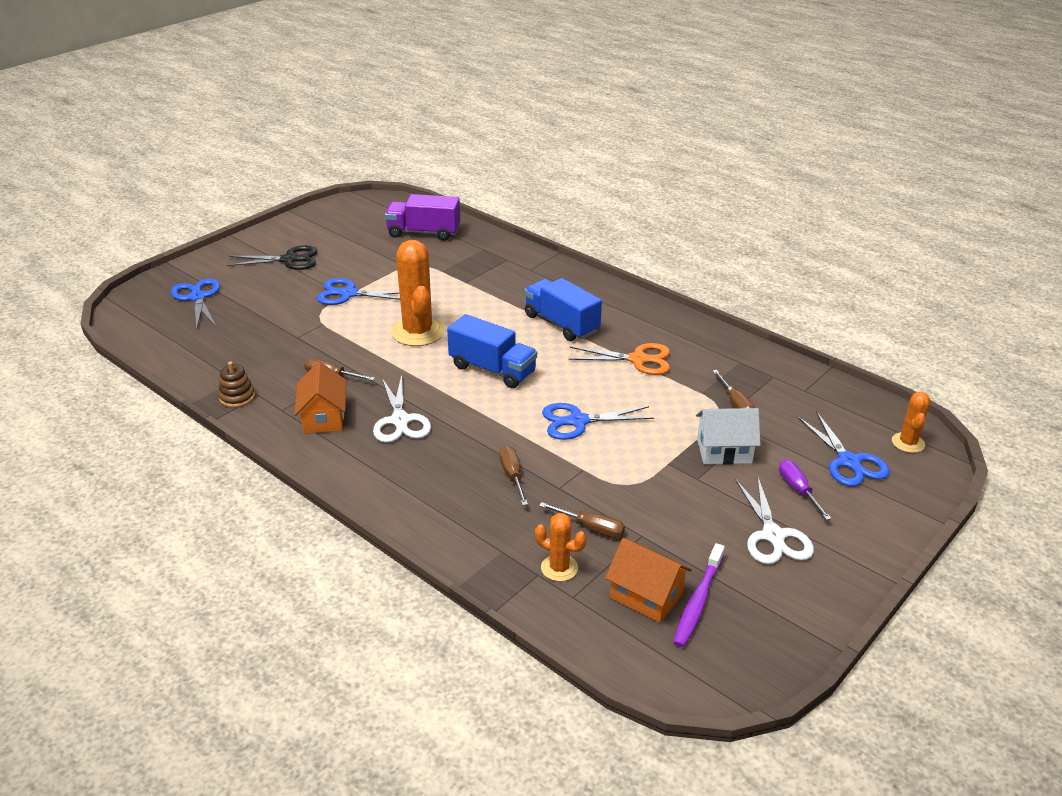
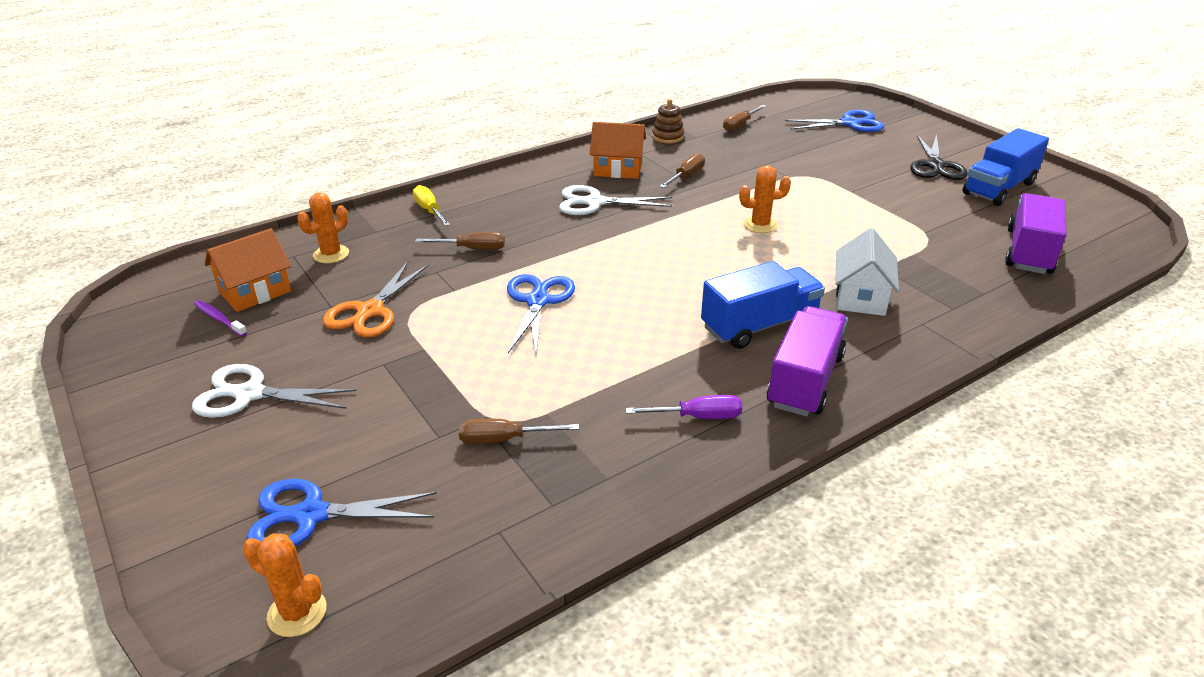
camera: 105 degrees right, 0 degrees up
blue scissors [317,278,400,305] -> none
orange cactus [391,240,445,346] -> orange cactus [739,165,791,233], size x0.53
blue truck [447,314,537,388] -> blue truck moved to [963,128,1049,206]
brown screwdriver [539,502,625,538] -> brown screwdriver moved to [723,105,766,132]
orange scissors [568,343,670,375] -> orange scissors moved to [323,261,429,337]
purple toothbrush [673,543,725,647] -> purple toothbrush [194,300,247,337], size x0.62
white house [696,408,761,465] -> white house moved to [835,228,899,316]
purple screwdriver [779,460,832,520] -> purple screwdriver moved to [626,395,743,419]
none -> yellow screwdriver [413,185,450,226]
none -> purple truck [767,306,847,417]

